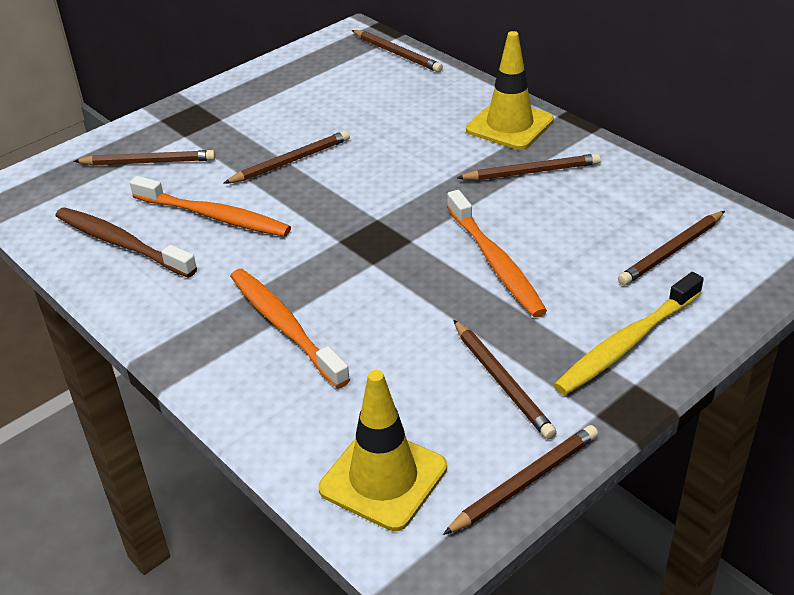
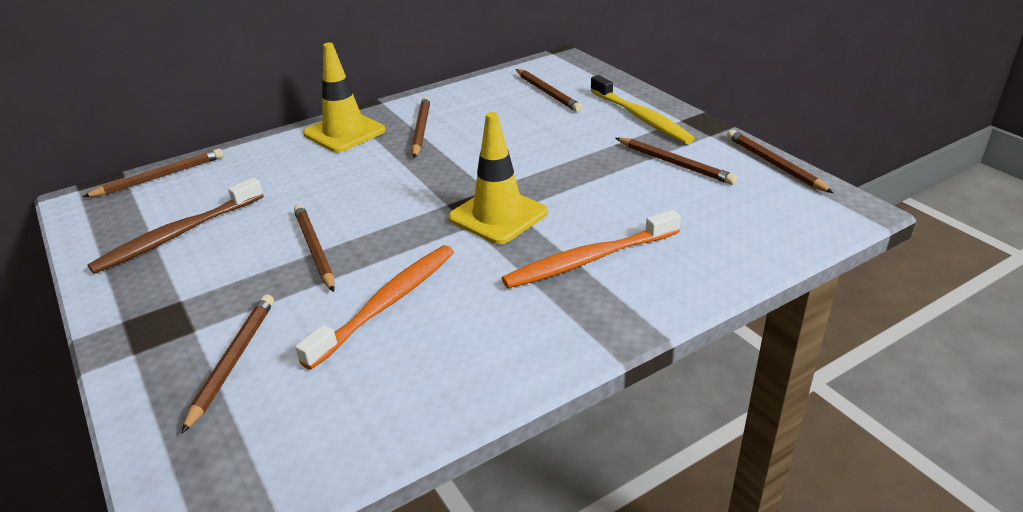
camera: 80 degrees left, 5 degrees down
brown toothbrush [55,207,197,278] -> brown toothbrush moved to [87,178,264,274]
yellow traffic cone [318,370,447,531] -> yellow traffic cone moved to [448,112,548,244]
orange toothbrush [447,190,547,317] -> none
brown pencil [454,320,557,440] -> brown pencil turned 60 degrees clockwise [616,138,737,185]

